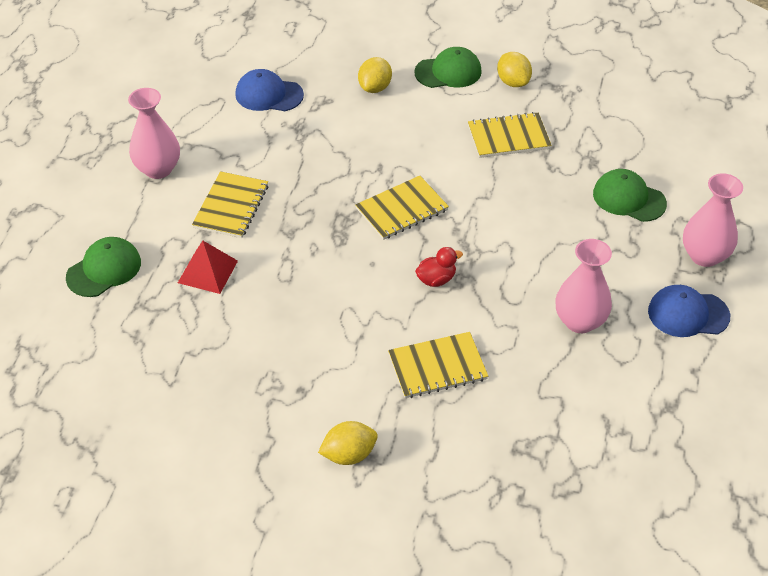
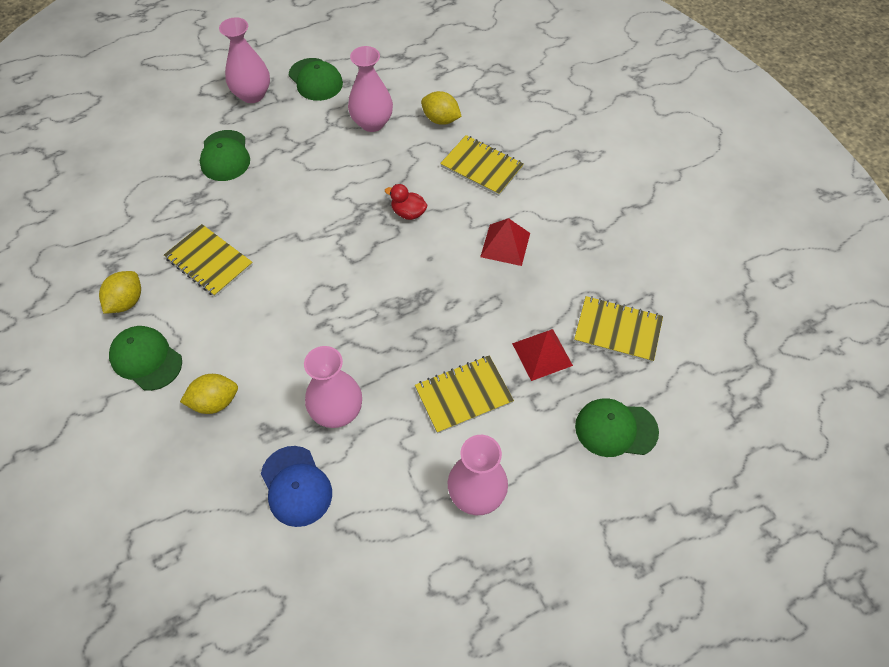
camera: 130 degrees left, 10 degrees up
yellow lemon [318,421,378,465] -> yellow lemon moved to [421,91,462,125]
yellow notebook [355,176,449,240] -> yellow notebook moved to [574,296,663,362]
blue cap [648,285,730,337] -> green cap [289,58,343,101]
none -> pink vase [304,346,362,428]
none -> red pyramid [480,218,530,266]

